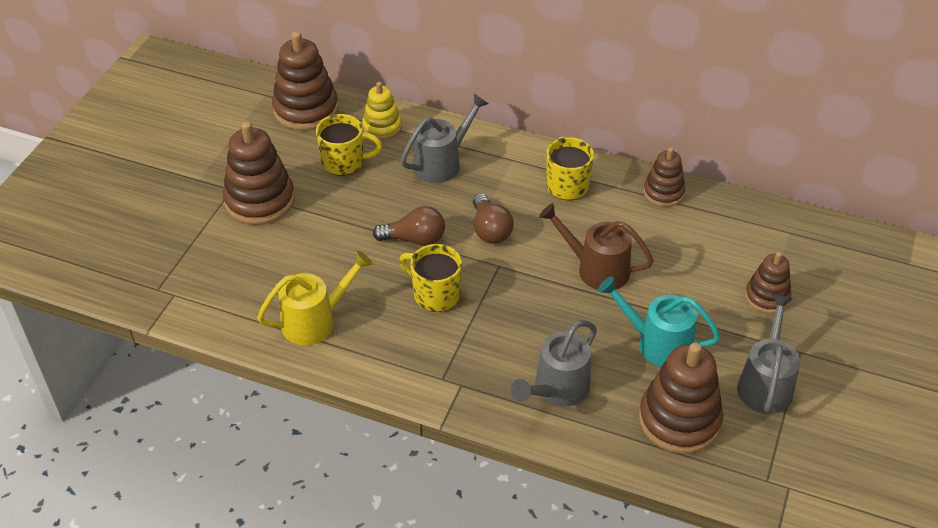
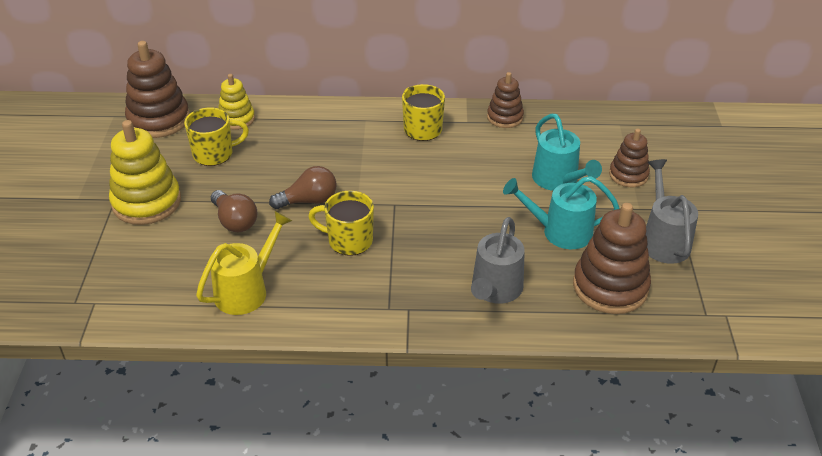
camera: 20 degrees left, 5 degrees down
brown stacking toy [223,121,295,225] -> yellow stacking toy [109,120,181,225]
grey watering can [401,94,488,183] -> none
brown light bulb [473,193,514,244] -> brown light bulb moved to [211,190,258,232]
brown watering can [539,203,654,290] -> none
none -> turquoise watering can [532,114,602,191]

